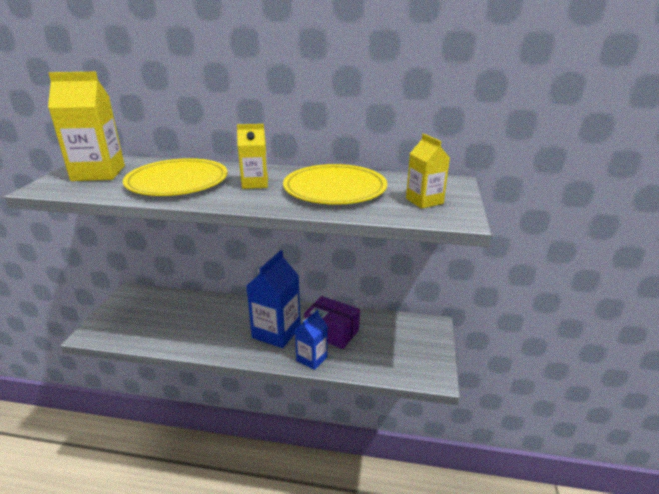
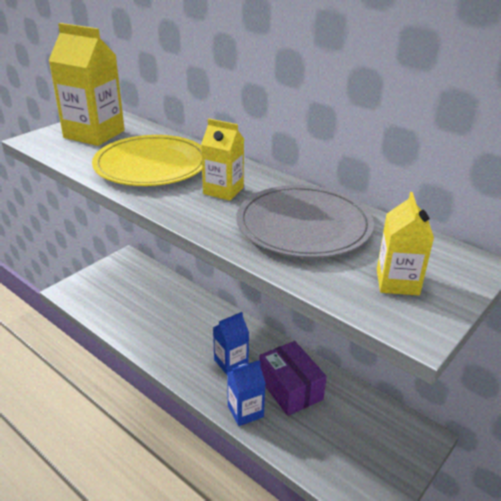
camera: 30 degrees right, 5 degrees up
blue carton [246,250,301,348] -> blue carton [213,312,249,375], size x0.59
yellow plate [283,164,387,205] -> grey plate [236,185,374,258]

